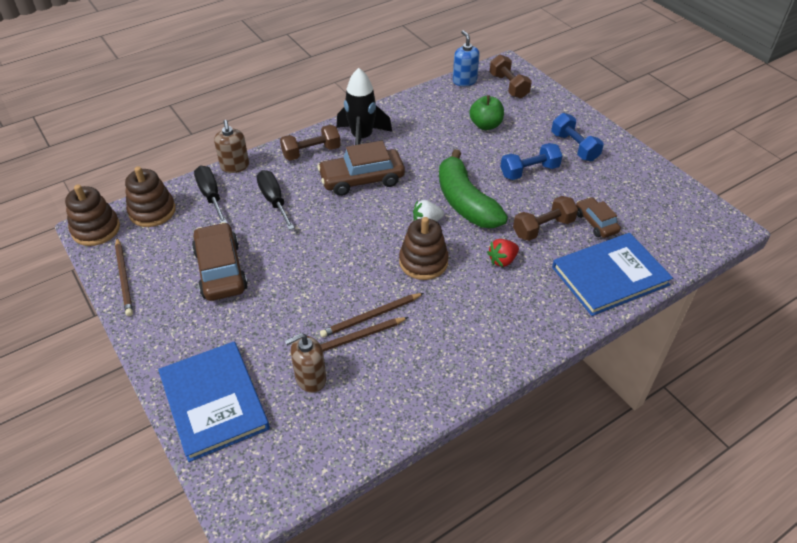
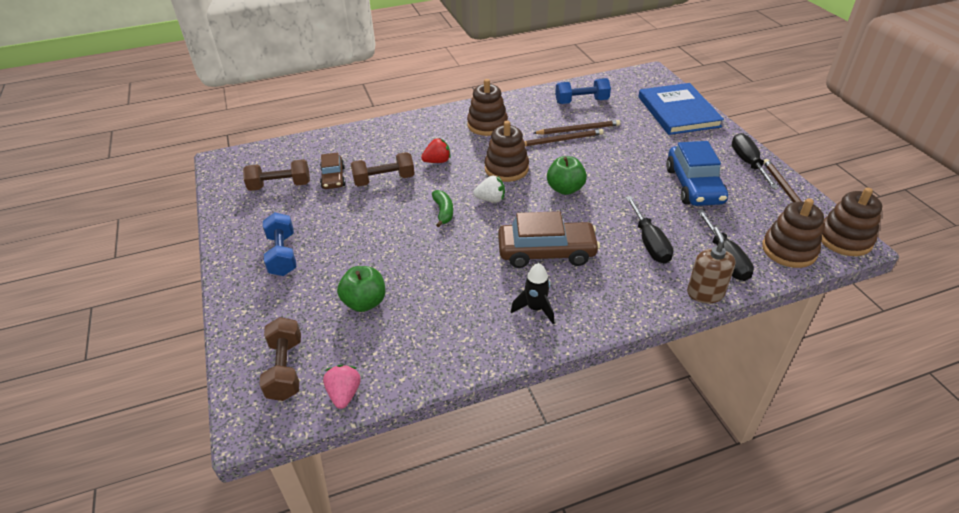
camera: 165 degrees left, 5 degrees down
brown car [192,222,248,301] -> blue car [666,141,728,206]
brown dumbbell [280,125,341,160] -> brown dumbbell moved to [243,159,310,191]
brown soap dispenser [285,333,327,393] -> none
black rocket [337,68,392,145] -> black rocket [511,263,554,324], size x0.58
green banana [439,149,508,228] -> green banana [432,190,453,227], size x0.45
blue soap dispenser [453,30,479,86] -> pink strawberry [323,365,360,409]
blue dumbbell [500,143,563,180] -> blue dumbbell moved to [555,78,611,104]
blue book [552,233,673,316] -> none
none -> brown stacking toy [467,79,508,136]
none -> green apple [547,156,587,195]
none -> black screwdriver [732,133,778,189]

